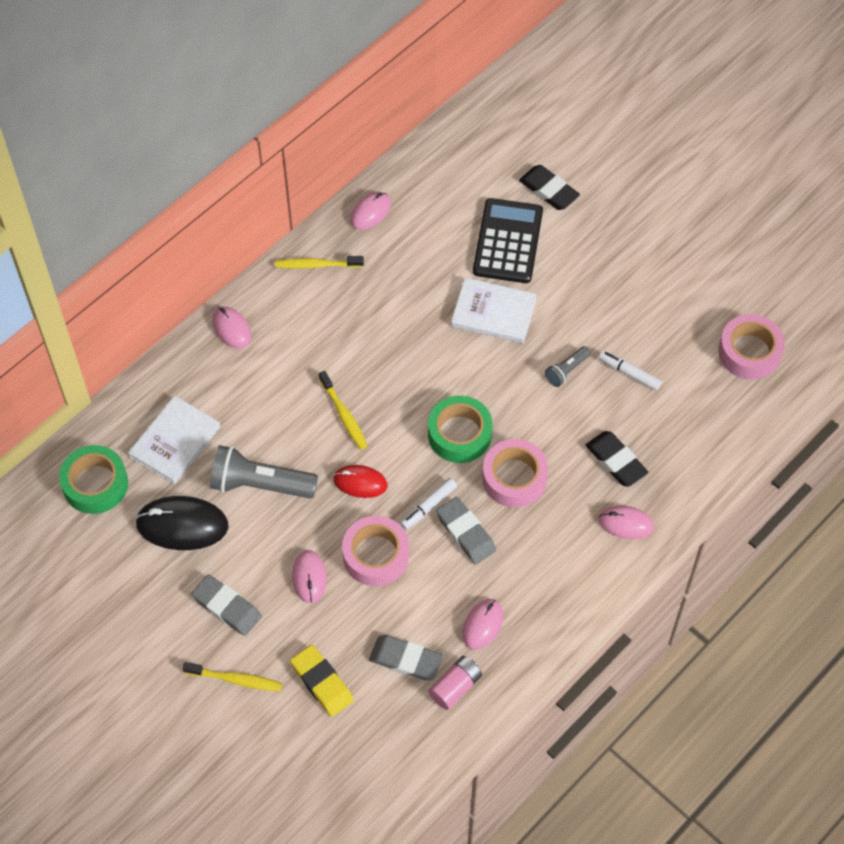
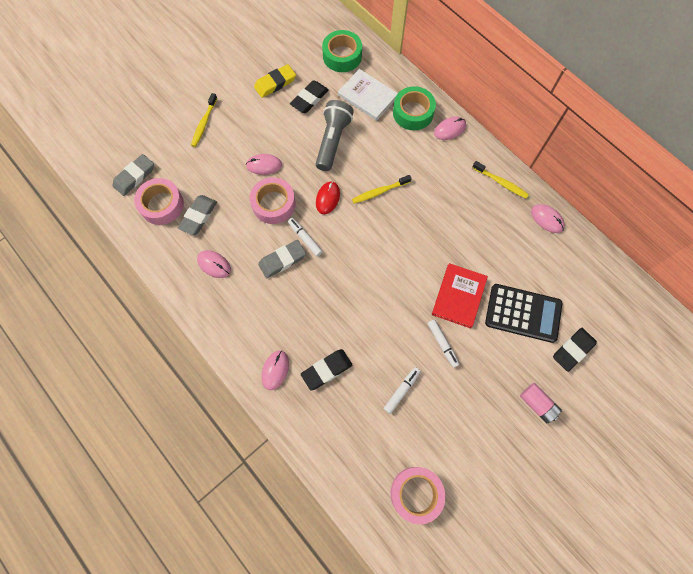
camera: 95 degrees right, 10 degrees up
black mouse [135,496,229,550] -> black eraser [290,80,329,113]
grey eraser [191,574,262,636] -> grey eraser moved to [112,154,154,196]
yellow toothbrush [275,256,364,269] -> yellow toothbrush turned 120 degrees clockwise [472,161,529,199]
yellow eraser [290,645,354,716] -> yellow eraser moved to [254,64,296,98]
green tape [428,396,493,463] -> green tape moved to [393,86,436,130]
pink battery [428,656,482,710] -> pink battery moved to [520,383,562,423]
white book [451,277,537,343] -> red book [432,263,488,329]
pink tape [482,439,548,508] -> pink tape moved to [134,178,184,225]
grey flashlight [545,346,591,387] -> none
none -> white marker [427,319,460,368]

